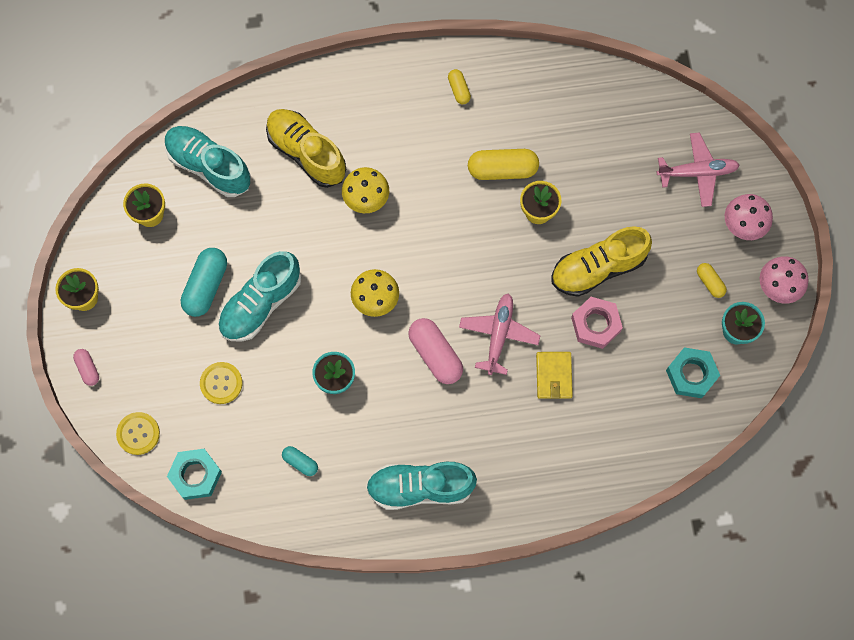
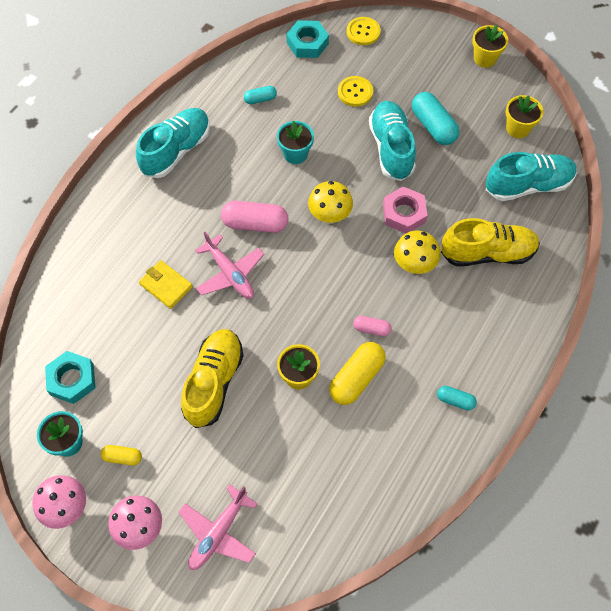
camera: 130 degrees right, 10 degrees down
pink capsule [73,349,99,386] -> pink capsule moved to [353,316,392,336]
yellow capsule [448,69,471,104] -> turquoise capsule [437,386,477,410]
pink nut [571,297,623,349] -> pink nut moved to [383,187,428,233]

